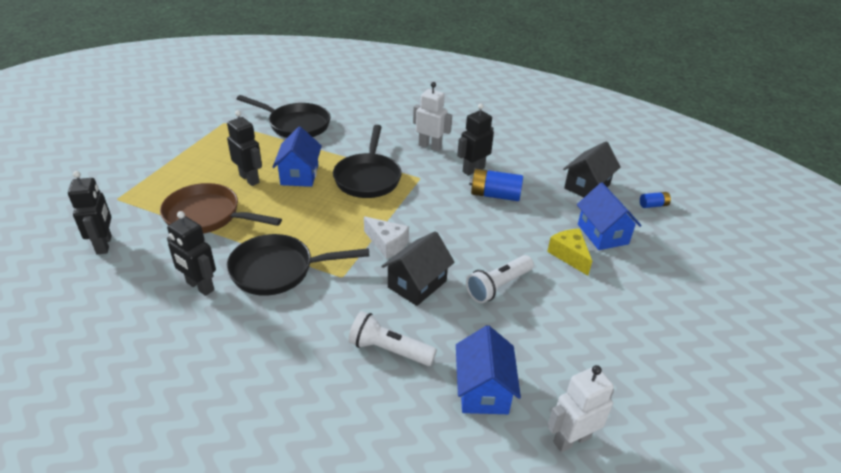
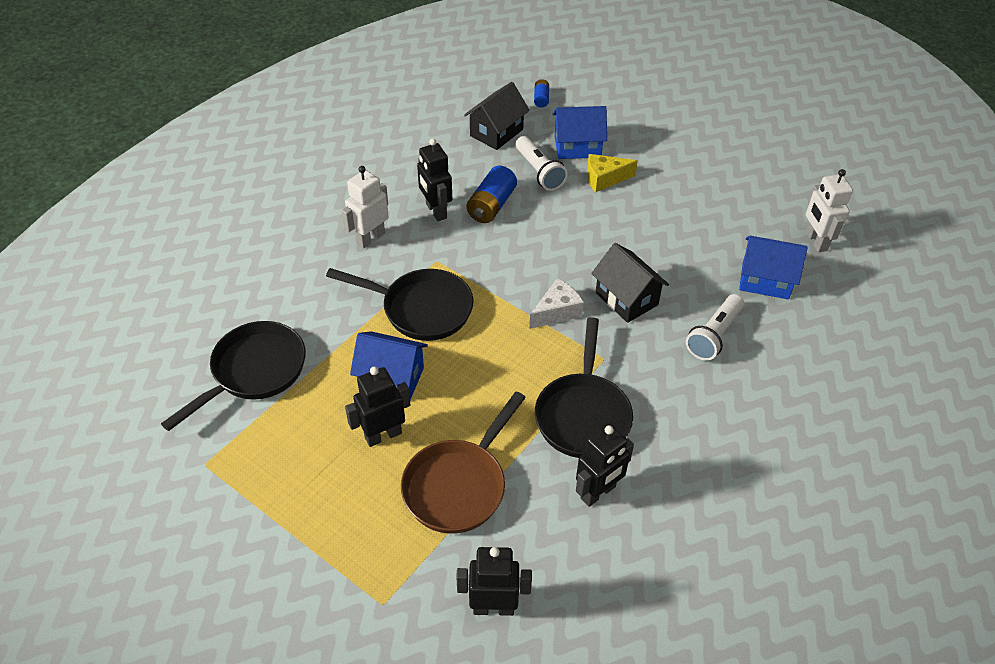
camera: 75 degrees left, 10 degrees up
white flashlight [466,255,534,303] -> white flashlight moved to [516,136,568,191]
black house [563,141,621,197] -> black house turned 75 degrees clockwise [464,82,530,150]

